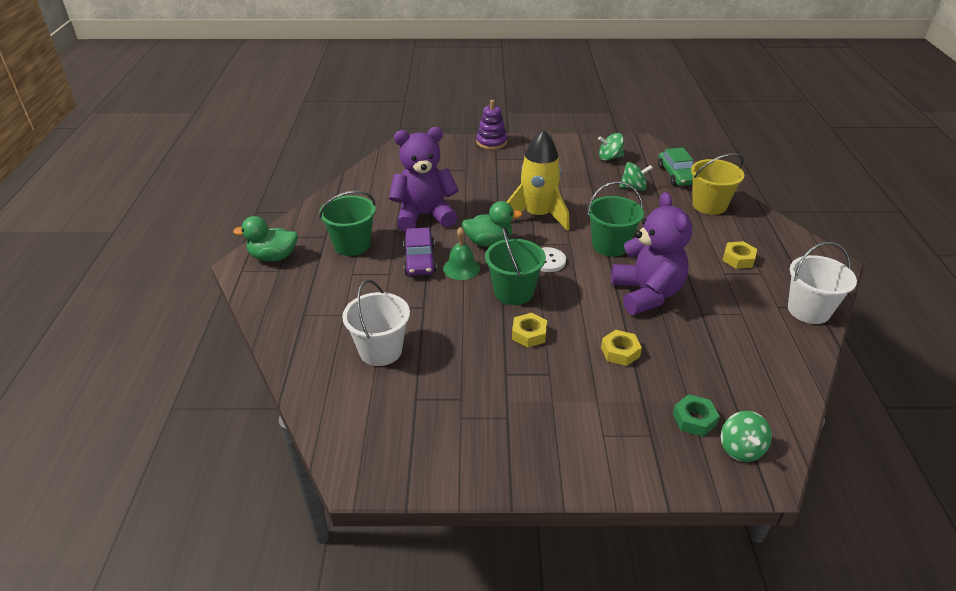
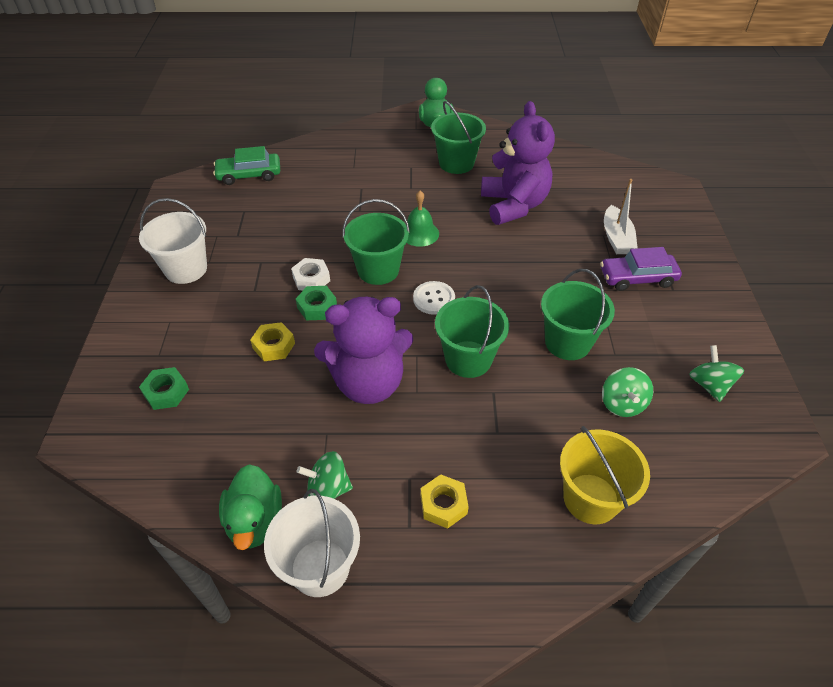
camera: 90 degrees right, 10 degrees up
white bucket [342,280,410,366] -> white bucket moved to [139,198,207,284]
purple car [403,228,437,276] -> purple car moved to [600,247,682,291]
green duck [462,201,522,246] -> green duck moved to [219,464,282,550]
purple stacking toy [476,100,507,150] -> none
yellow rocket [507,130,570,231] -> none
yellow nut [512,313,547,348] -> white nut [291,258,330,290]
green car [658,148,693,186] -> green car moved to [213,146,280,185]
green spinning top [721,411,772,462] -> green spinning top moved to [297,451,353,499]
none -> green nut [296,286,337,320]
none -> green bucket [541,269,615,360]
none -> white boat [604,179,638,254]

